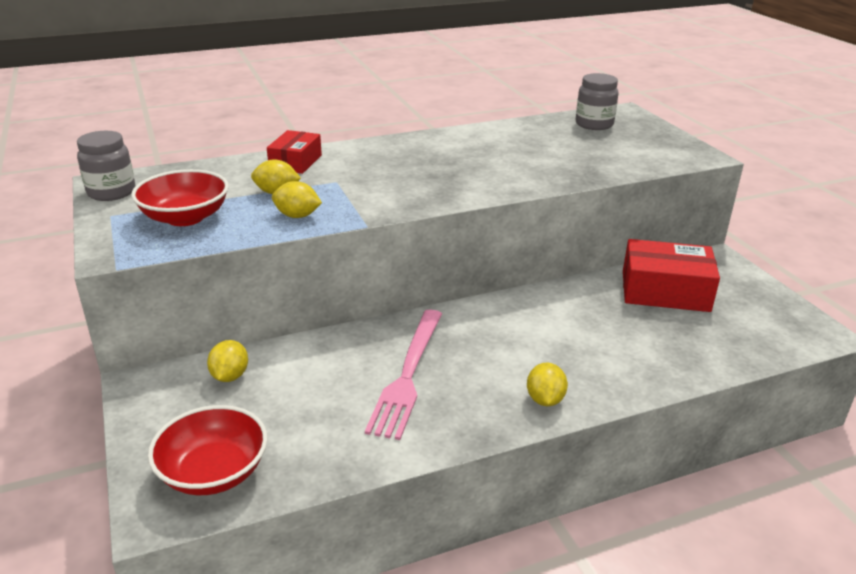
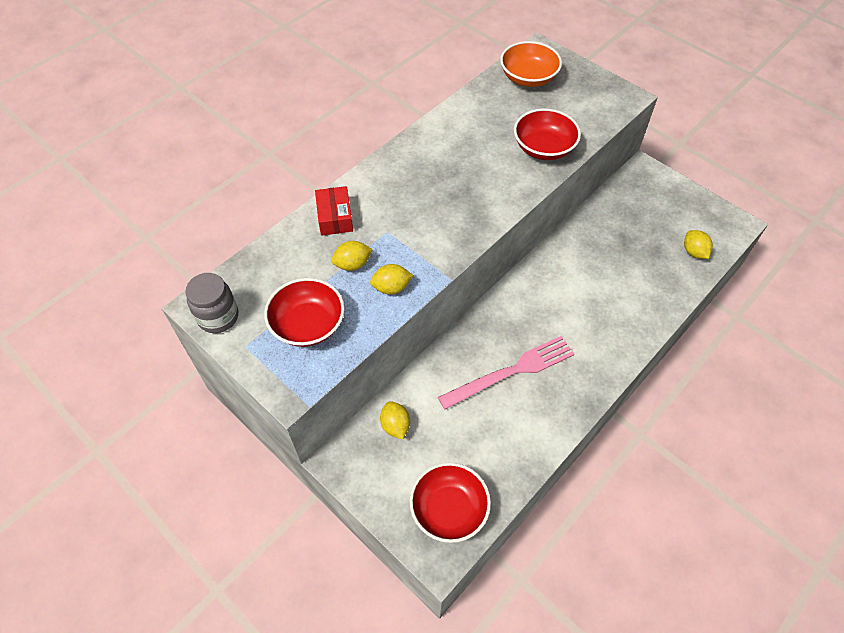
camera: 25 degrees left, 25 degrees up
pink fork [365,309,442,440] -> pink fork turned 105 degrees counterclockwise [438,336,574,410]
yellow lemon [527,363,568,406] -> yellow lemon moved to [684,230,713,259]
grey jar [575,73,618,130] -> orange bowl [500,41,562,87]
red box [623,239,720,312] -> none
none -> red bowl [514,108,581,160]

